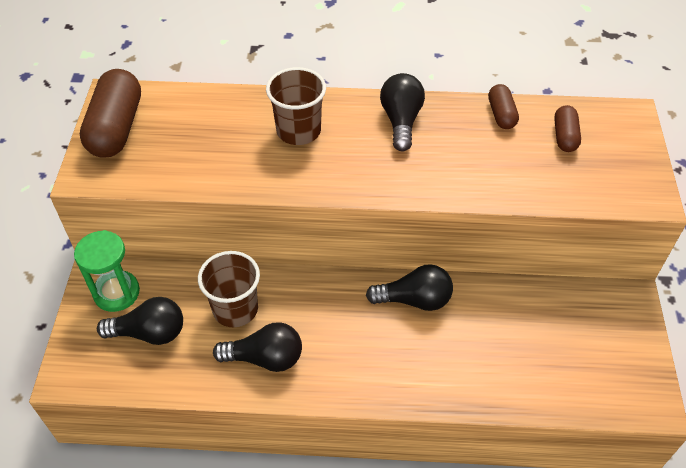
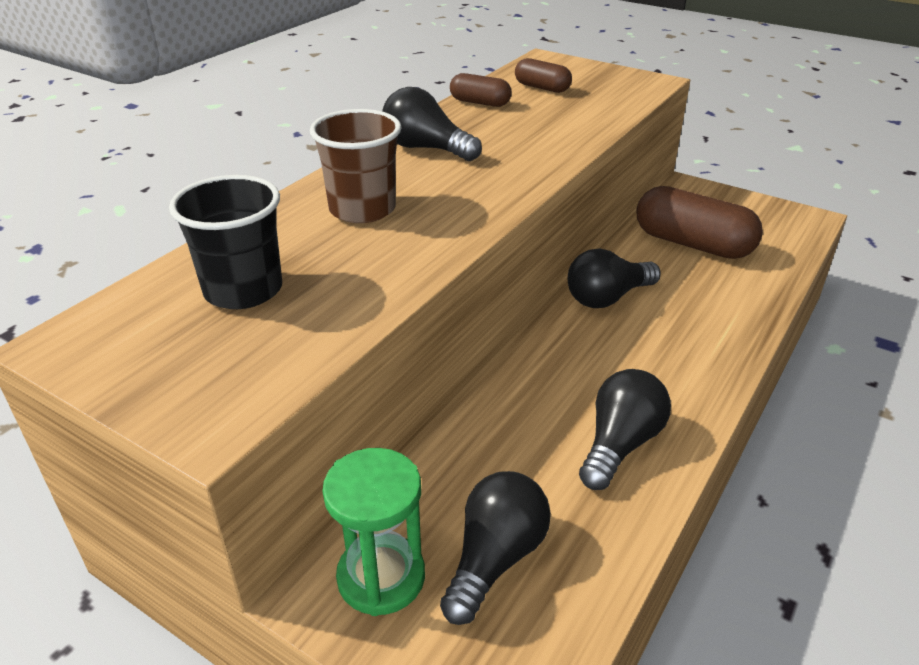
camera: 60 degrees left, 15 degrees down
brown capsule [80,69,141,158] -> brown capsule moved to [636,186,763,259]
brown cup [198,251,260,327] -> none
black light bulb [366,264,453,311] -> black light bulb turned 150 degrees counterclockwise [568,248,661,308]
none -> black cup [169,175,282,309]

